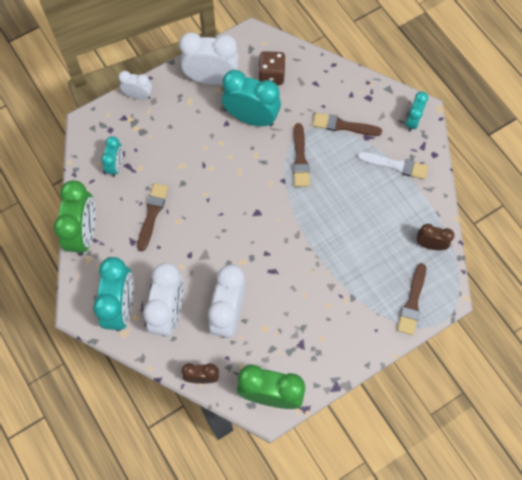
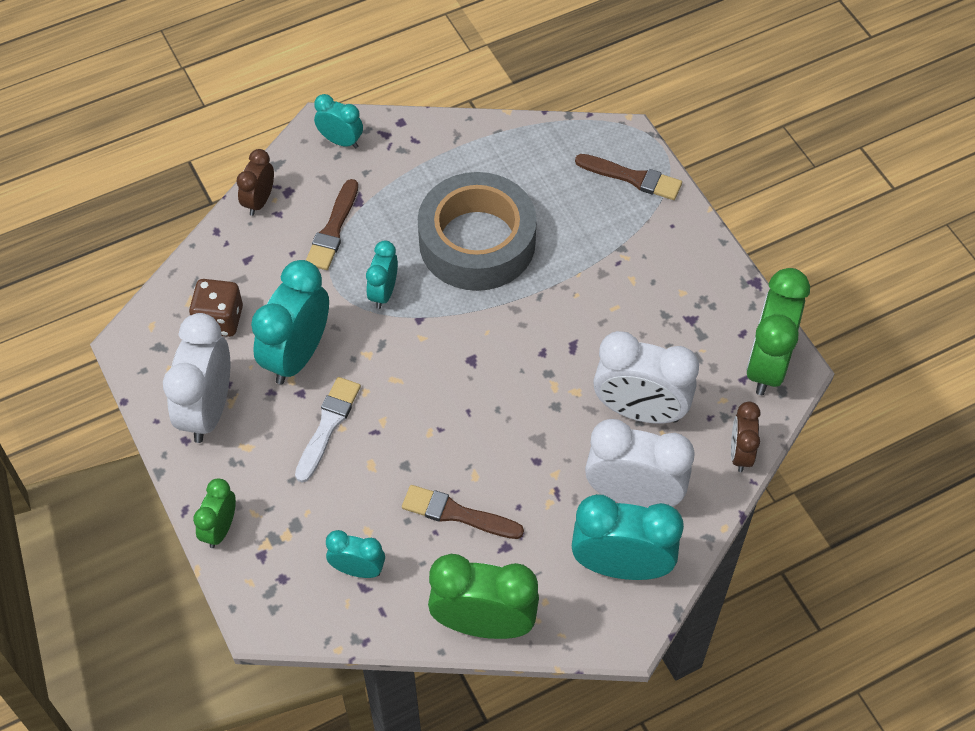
camera: 85 degrees left, 10 degrees down
white clock [118,71,152,100] -> green clock [193,479,236,548]
brown brush [293,123,310,187] -> turquoise clock [366,240,398,309]
white brush [357,152,428,180] -> white brush moved to [295,377,361,483]
brown clock [417,224,454,250] -> brown clock moved to [236,149,274,216]
none -> grey tape [418,172,537,291]

